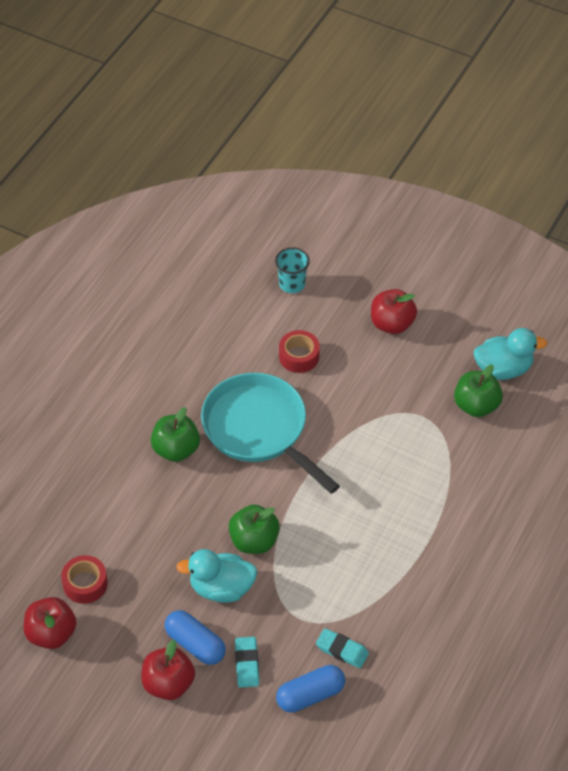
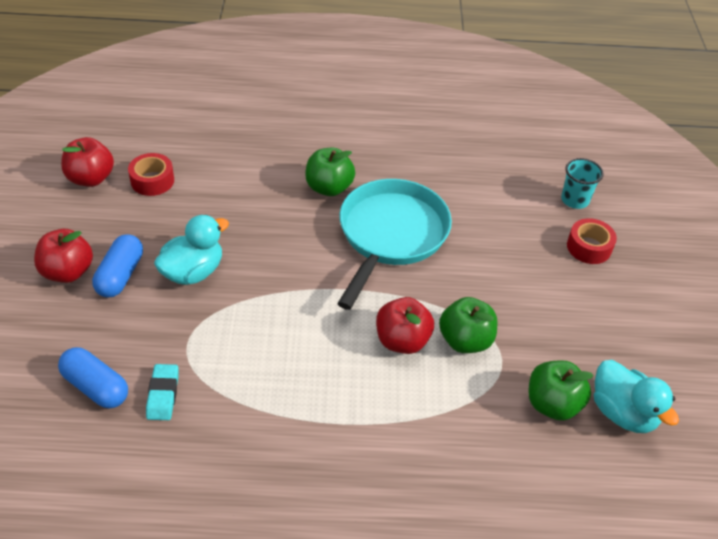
camera: 60 degrees right, 5 degrees down
turquoise duck [176,549,257,603] -> turquoise duck turned 75 degrees clockwise [154,215,229,285]
green apple [228,504,280,554] -> green apple moved to [439,297,497,353]
turquoise eraser [235,637,259,688] -> none
red tape [279,330,320,373] -> red tape moved to [567,218,617,264]
red apple [371,289,417,334] -> red apple moved to [376,297,434,354]

